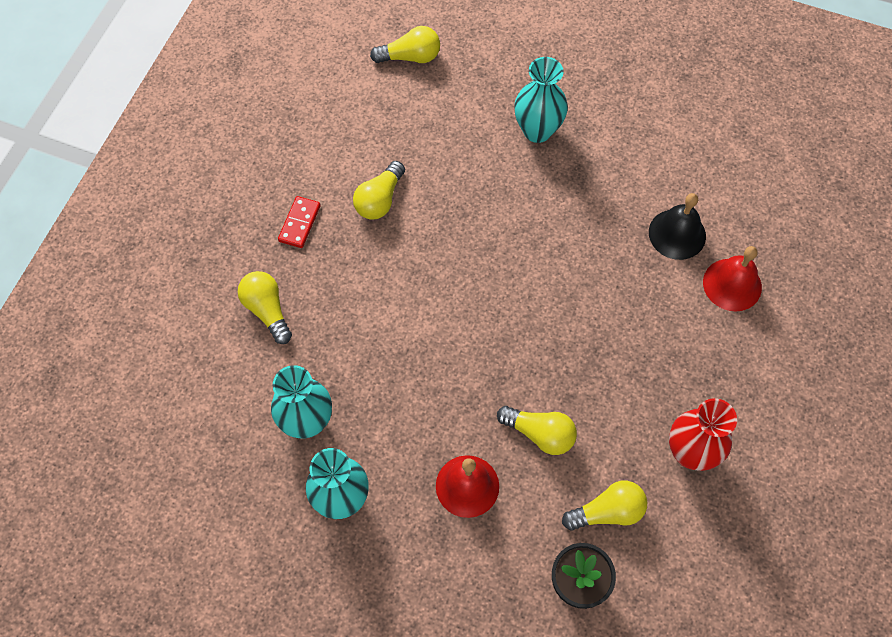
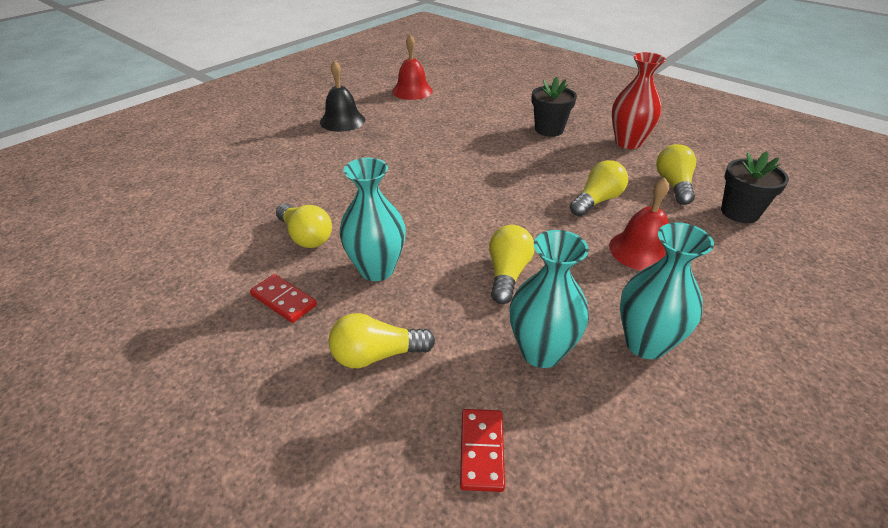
camera: 70 degrees left, 25 degrees down
yellow light bulb [370,26,440,63] -> yellow light bulb moved to [489,225,535,304]
turquoise vase [514,57,568,143] -> turquoise vase moved to [339,157,406,281]
black bell [649,193,706,260] -> black bell moved to [320,60,365,132]
red bell [703,246,762,311] -> red bell moved to [392,35,433,100]
none -> red domino [460,409,505,492]
none -> black flower pot [531,77,577,137]

